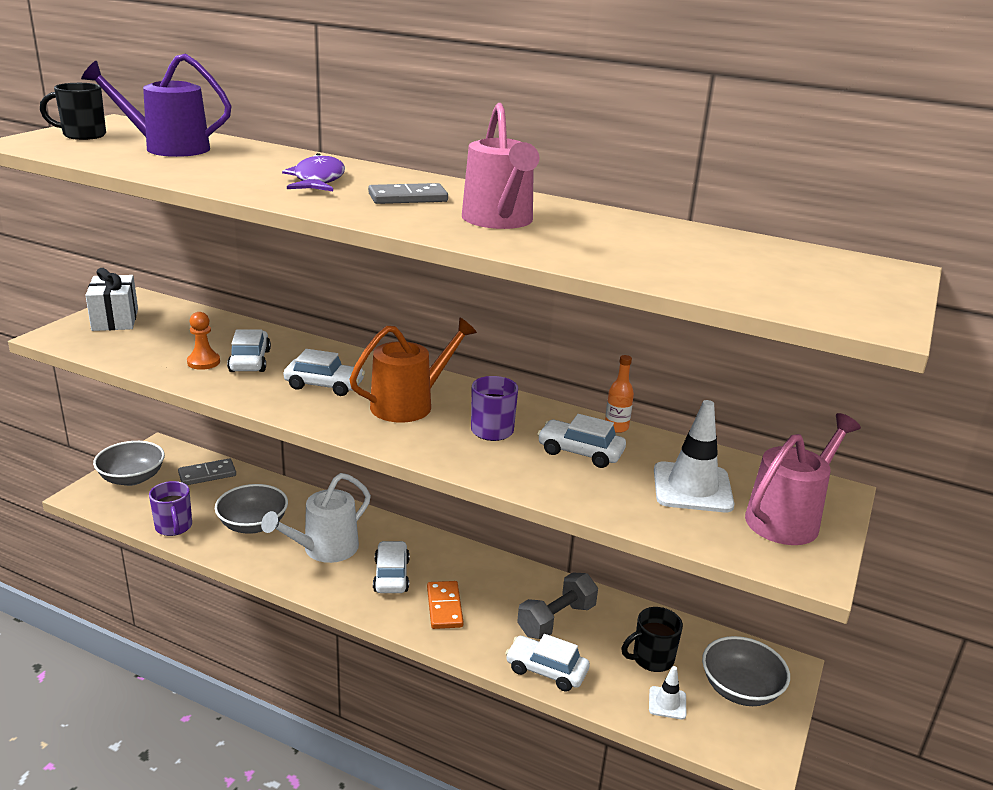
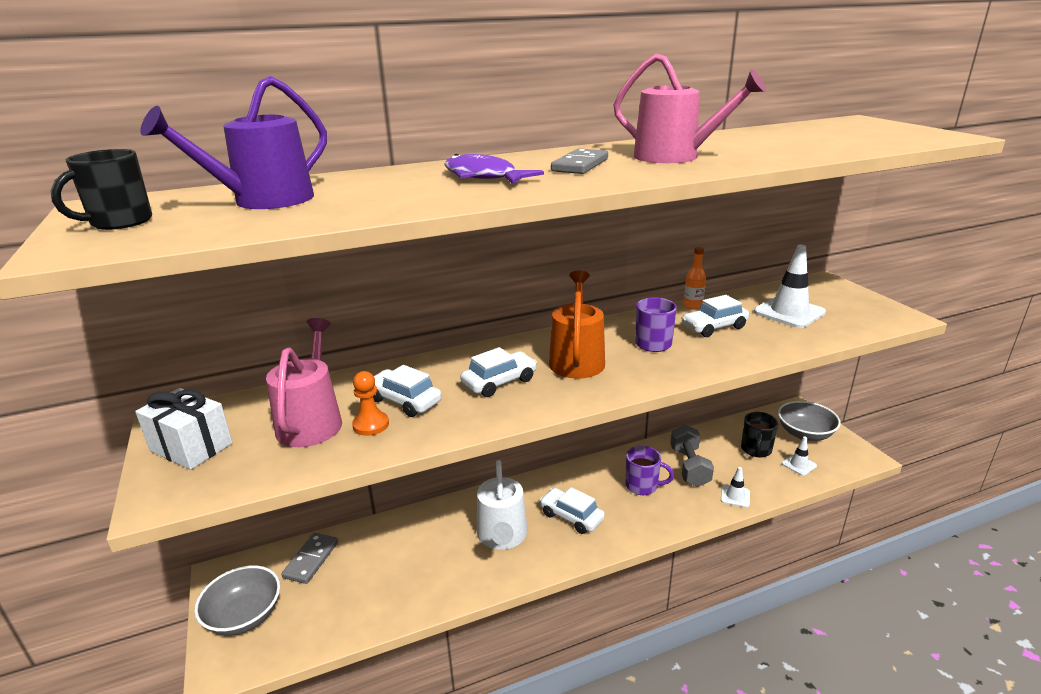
camera: 45 degrees left, 0 degrees up
purple mug [149,481,192,536] -> purple mug moved to [625,446,674,495]
grey bowl [215,484,288,534] -> none
orange domino [427,581,464,629] -> none
white car [505,634,590,692] -> white traffic cone [721,467,750,507]
pink watering can [745,413,861,545] -> pink watering can moved to [266,318,342,447]

